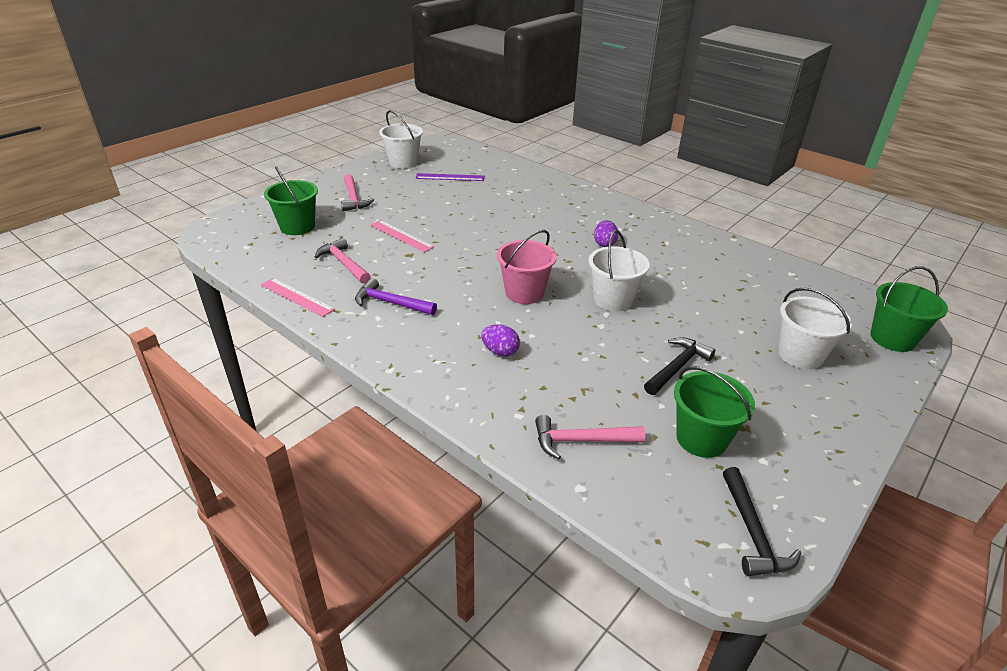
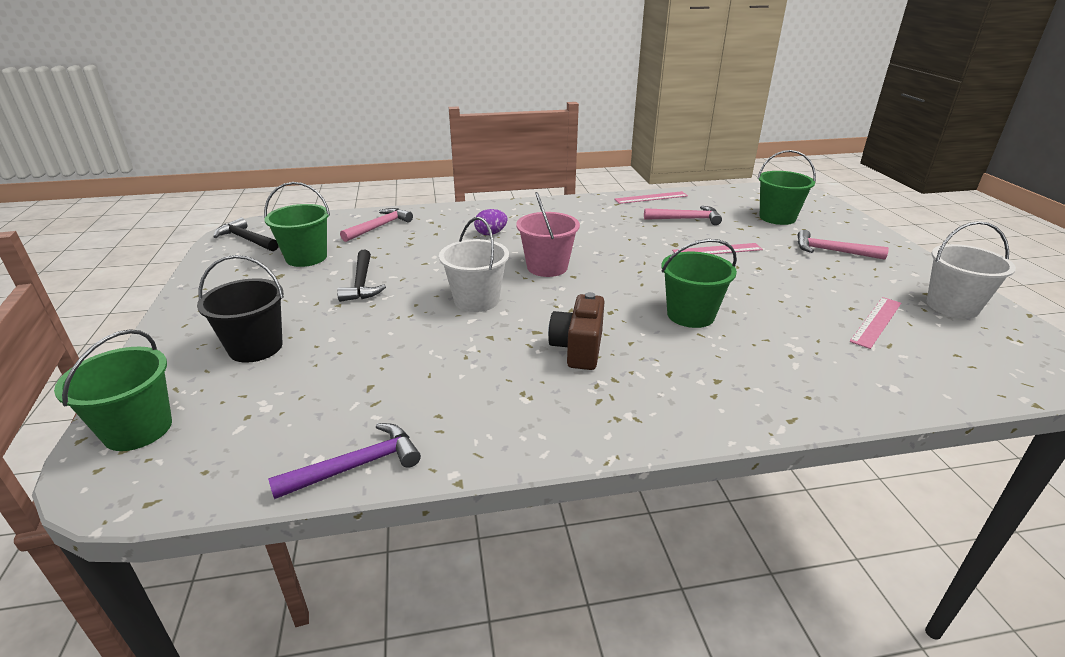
camera: 130 degrees right, 5 degrees down
purple hammer [355,278,437,315] -> purple hammer moved to [268,423,421,499]
purple ruler [416,173,484,181] -> pink ruler [850,297,901,349]
purple egg [594,220,618,247] -> brown camera [548,292,605,370]
white bucket [778,287,852,369] -> black bucket [197,255,284,363]
none -> green bucket [661,239,737,328]

